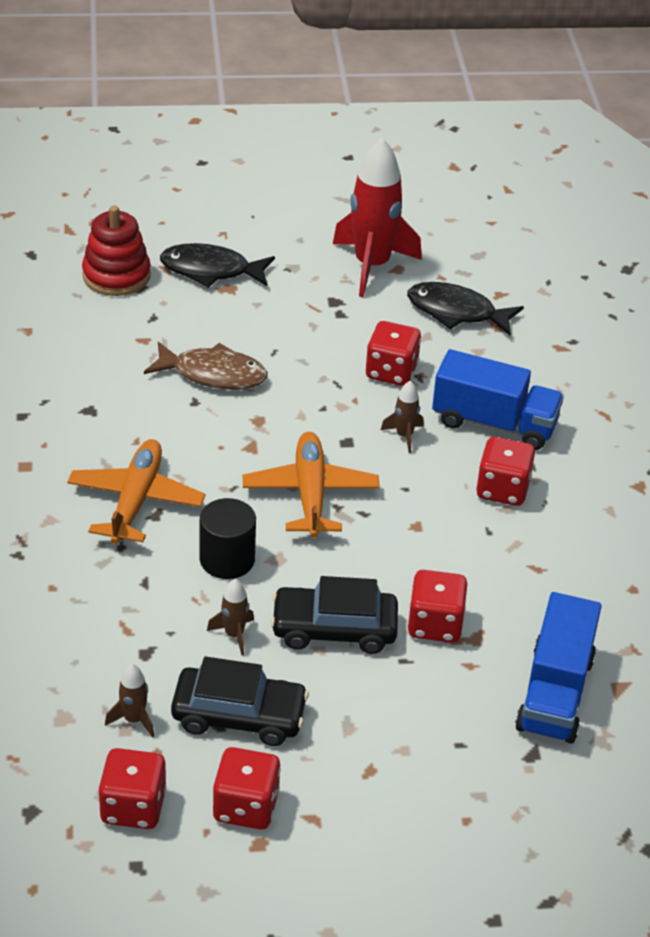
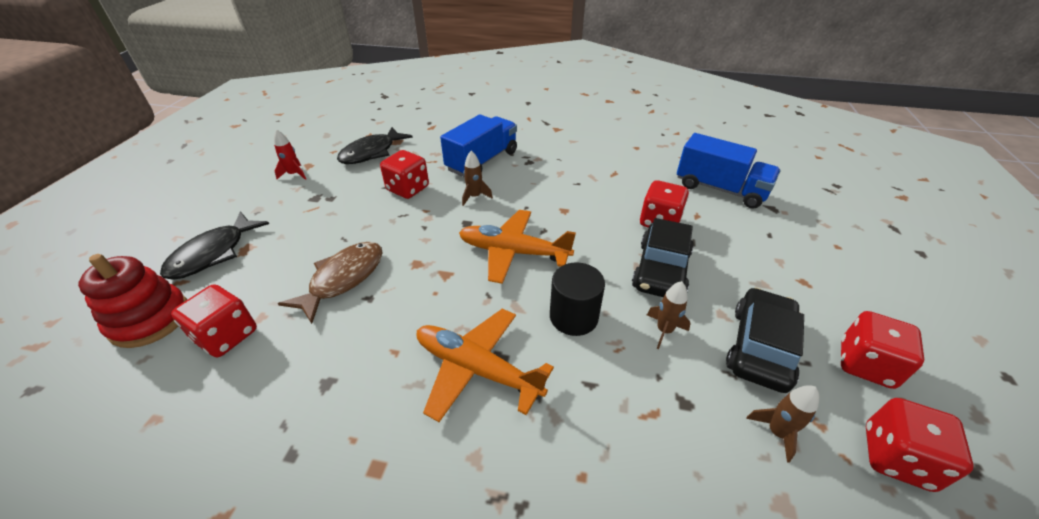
camera: 70 degrees left, 0 degrees up
red rocket [333,138,422,297] -> red rocket [274,129,306,180], size x0.44
red dice [476,437,535,506] -> red dice moved to [171,284,257,357]

